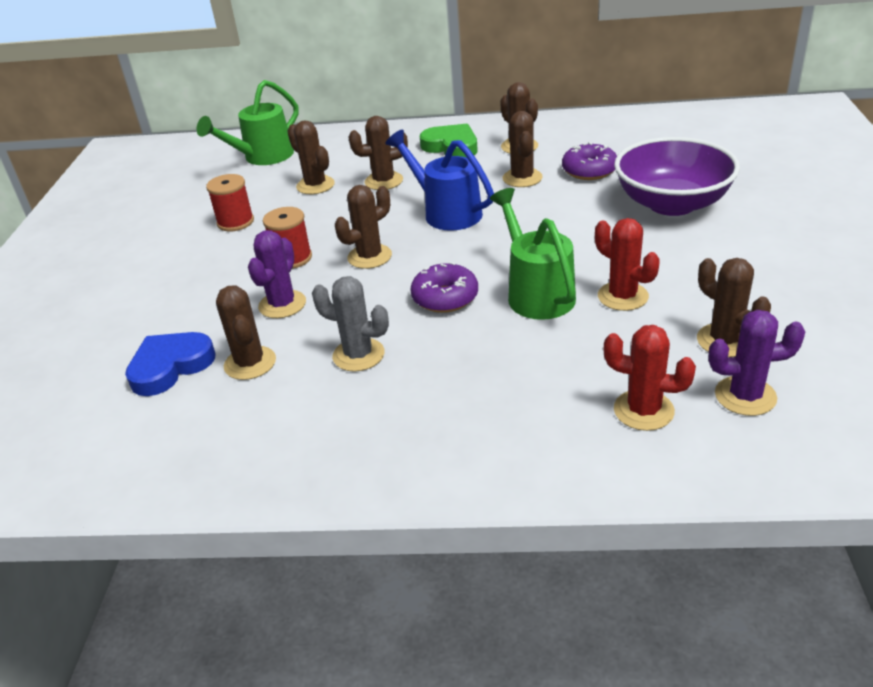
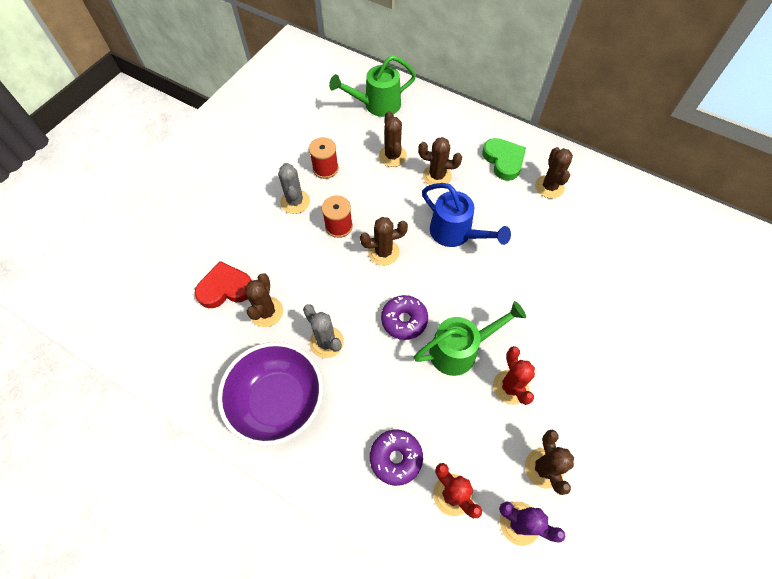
camera: 25 degrees right, 25 degrees up
blue heart [125,332,215,396] -> red heart [194,261,252,308]
purple cactus [248,230,306,318] -> none
blue watering can [385,130,494,231] -> blue watering can turned 150 degrees clockwise [422,183,511,247]
green watering can [490,188,576,320] -> green watering can turned 60 degrees clockwise [413,301,526,376]
brown cactus [503,111,543,187] -> none
purple donut [562,142,617,180] -> purple donut moved to [370,430,423,486]
purple bowl [614,137,740,216] -> purple bowl moved to [217,342,323,446]
none -> grey cactus [278,163,310,214]

